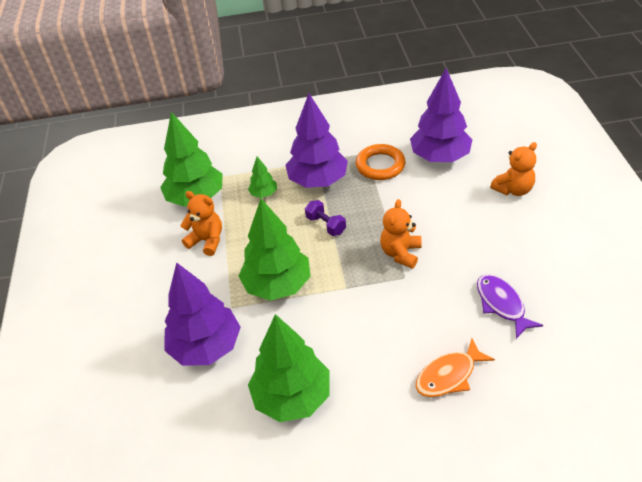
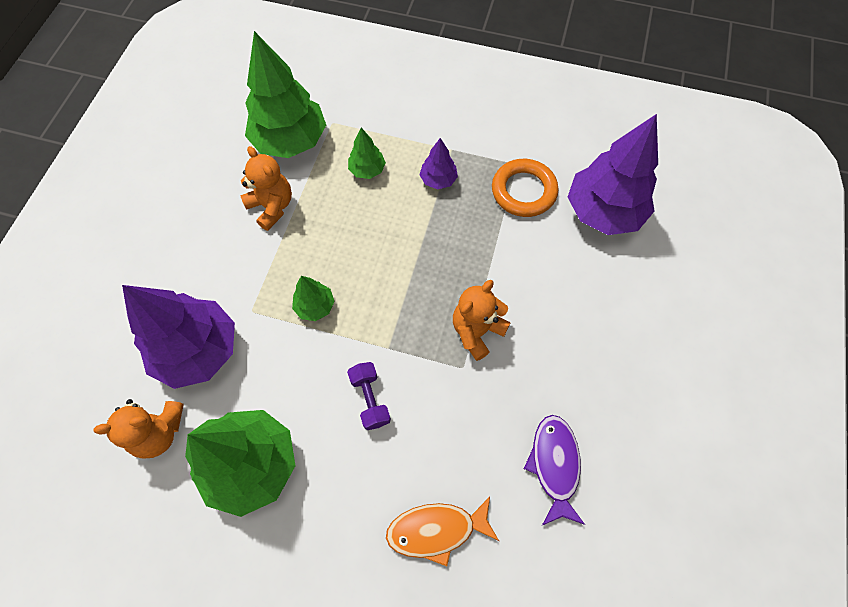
camera: 20 degrees right, 20 degrees up
green tree [239,199,311,301] -> green tree [292,276,335,321], size x0.47
purple tree [285,94,348,188] -> purple tree [420,138,458,189], size x0.47
purple dumbbell [305,200,346,236] -> purple dumbbell moved to [347,362,391,430]
orange teddy bear [490,142,537,196] -> orange teddy bear moved to [94,399,184,458]

